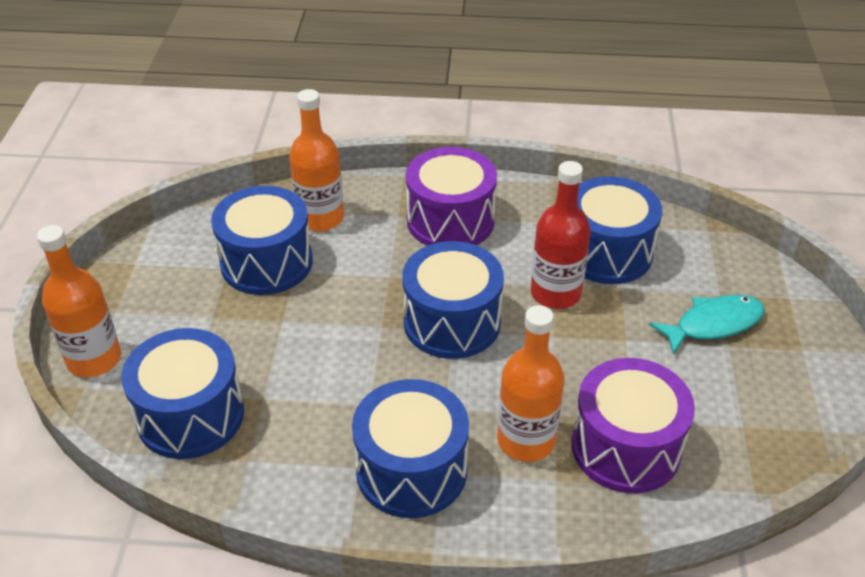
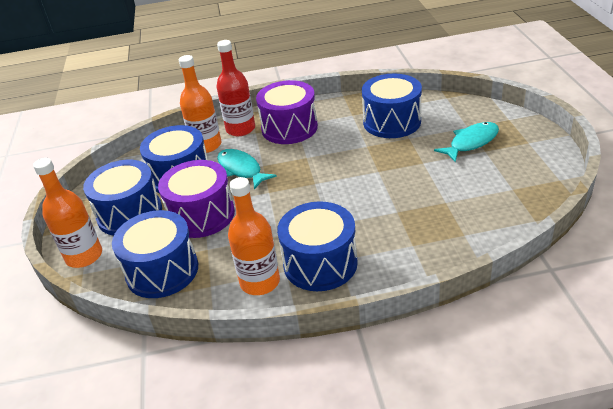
camera: 10 degrees left, 5 degrees down
blue drum [402,241,504,359] -> blue drum moved to [83,160,162,236]
orange bottle [497,305,564,462] -> orange bottle moved to [228,177,280,295]
red bottle [531,161,591,309] -> red bottle moved to [217,40,255,136]
purple drum [572,358,695,493] -> purple drum moved to [158,160,235,238]
none -> turquoise fish [217,149,277,189]

